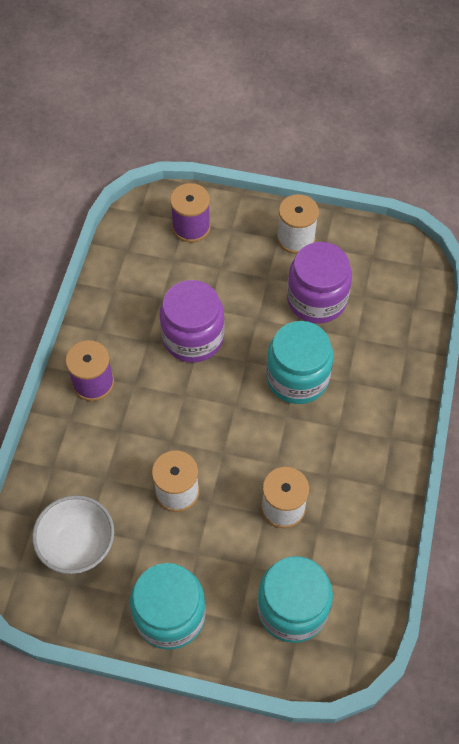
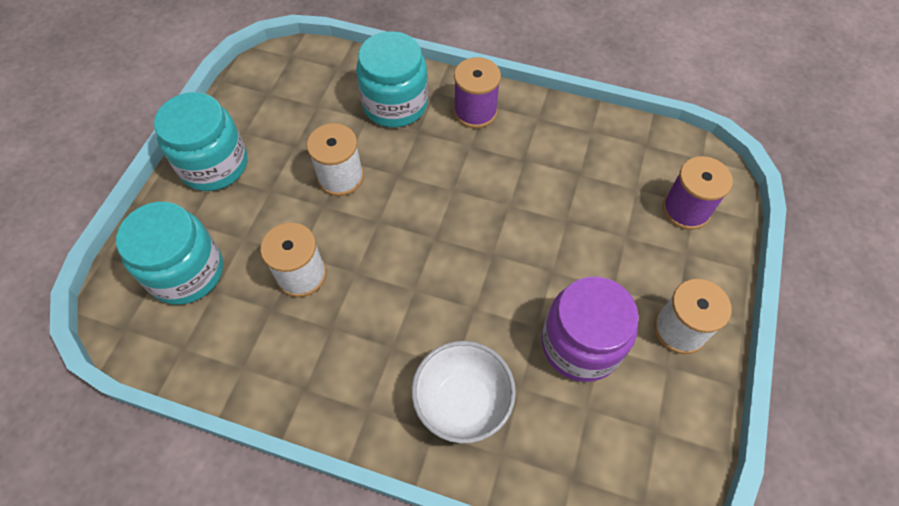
camera: 95 degrees right, 0 degrees up
white bowl [32,495,114,574] -> white bowl moved to [412,341,516,443]
purple jar [159,280,225,363] -> none
turquoise jar [266,321,334,404] -> turquoise jar moved to [356,31,428,127]

